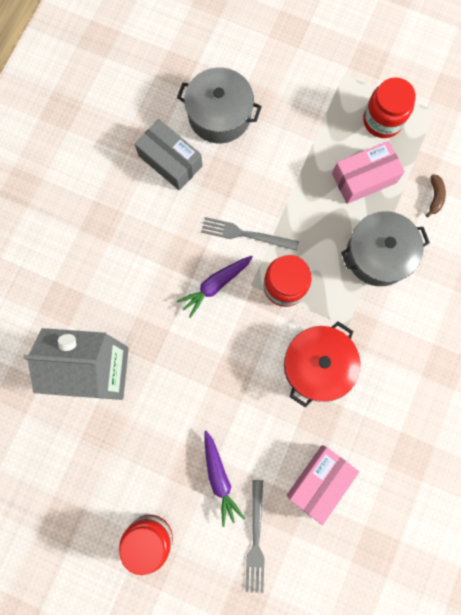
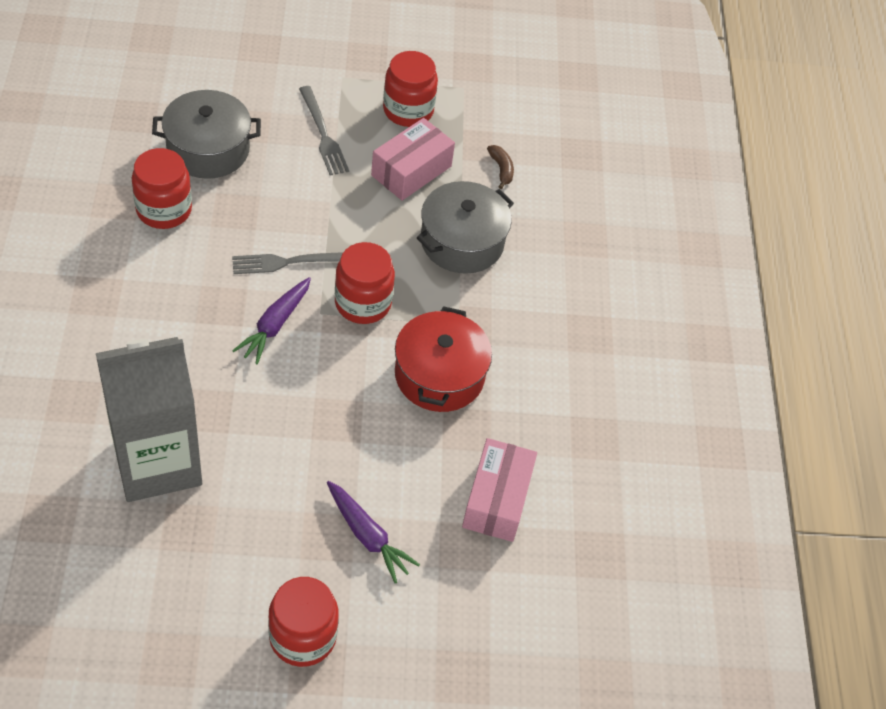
camera: 30 degrees left, 25 degrees down
grey box [134,119,203,190] -> red jar [132,148,192,229]
grey fork [245,480,265,593] -> grey fork moved to [299,86,349,176]

